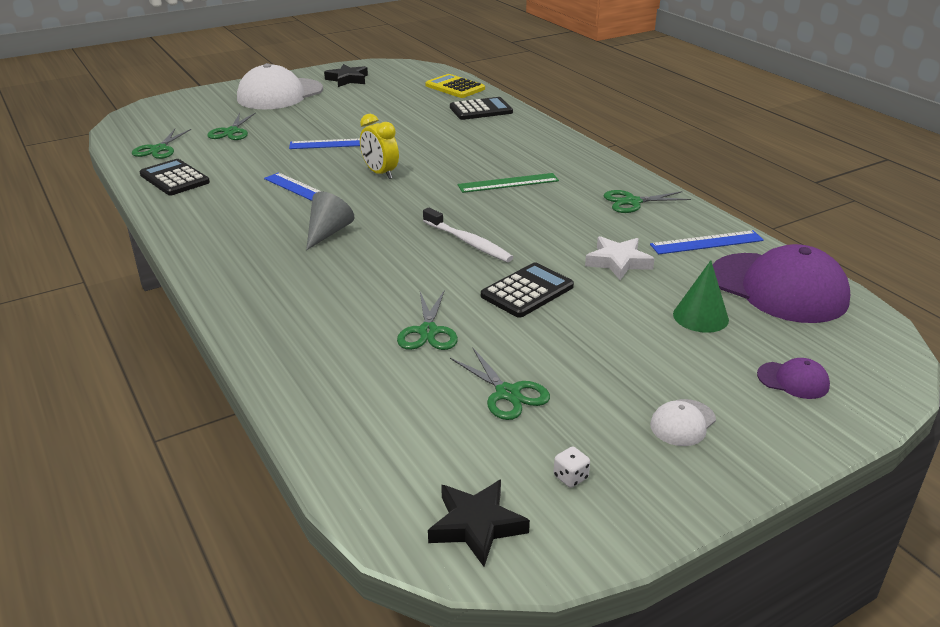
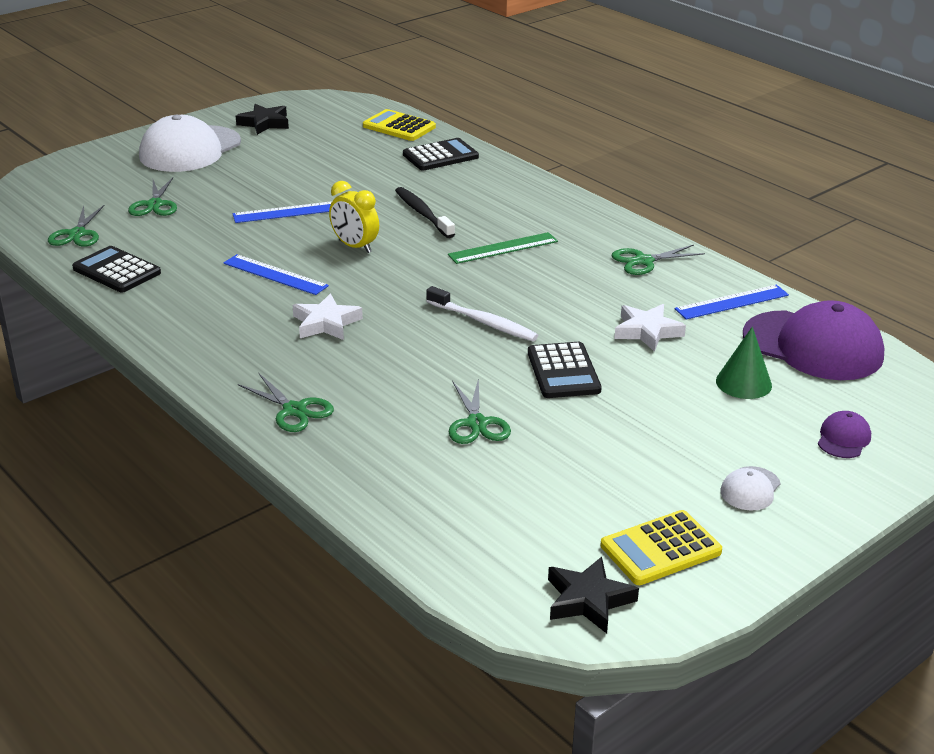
camera: 10 degrees left, 0 degrees up
grey cone [306,192,354,250] -> white star [293,293,363,340]
green scissors [450,347,550,420] -> green scissors moved to [238,373,334,432]
black calculator [481,263,574,318] -> black calculator turned 135 degrees clockwise [528,342,602,398]
white dice [554,447,590,488] -> yellow calculator [600,510,722,585]
purple cap [757,358,830,399] -> purple cap turned 75 degrees counterclockwise [818,411,871,458]
none -> black toothbrush [395,187,455,238]

